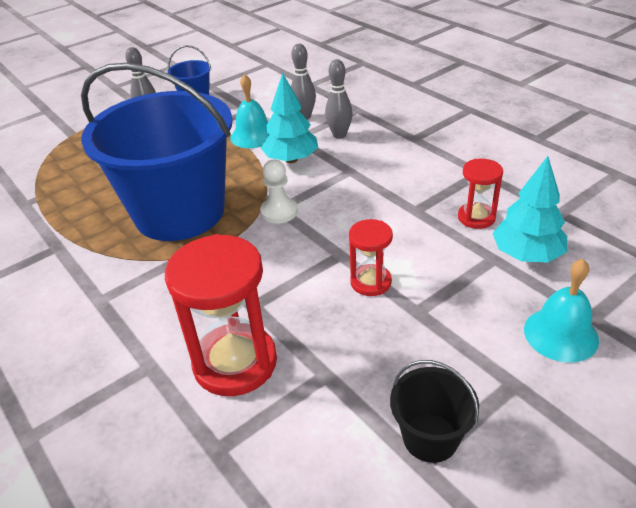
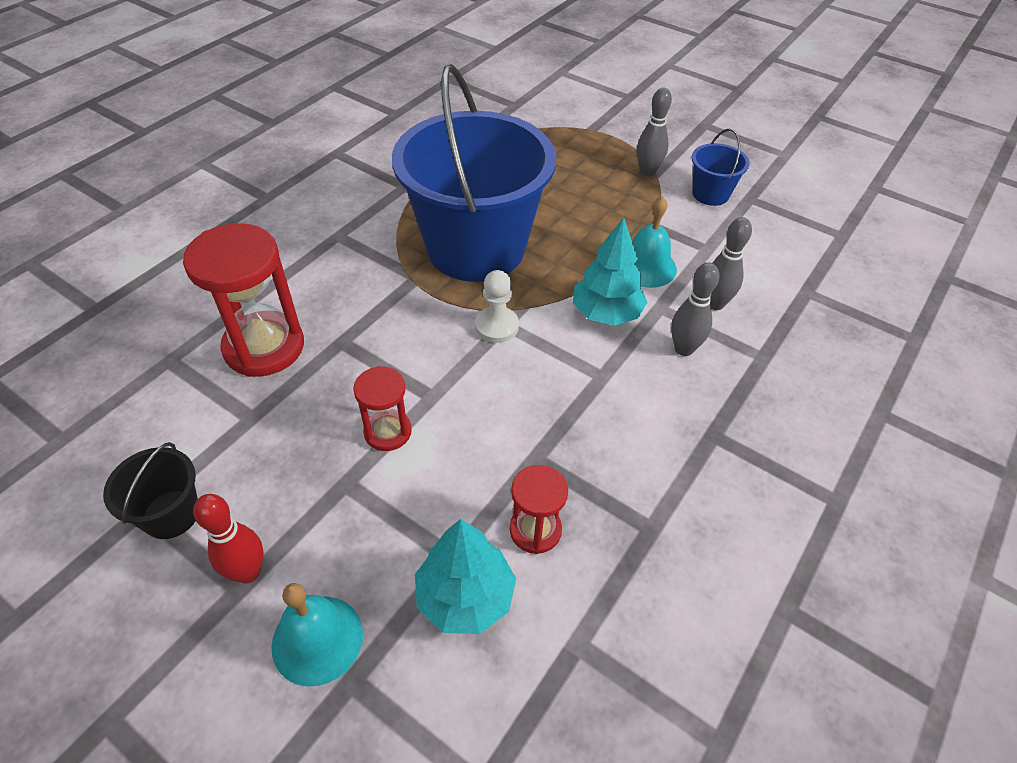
camera: 70 degrees right, 10 degrees up
none -> red bowling pin [193,494,264,583]

